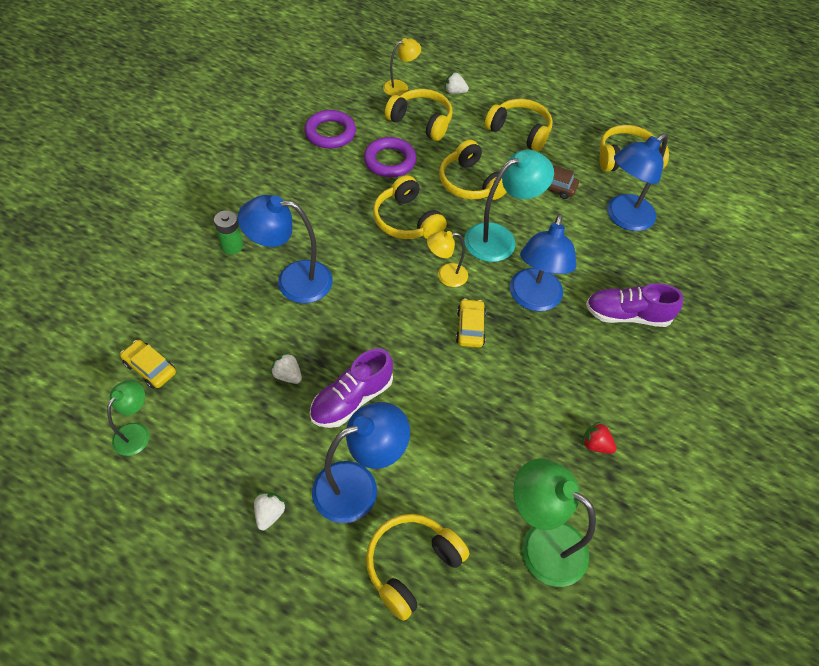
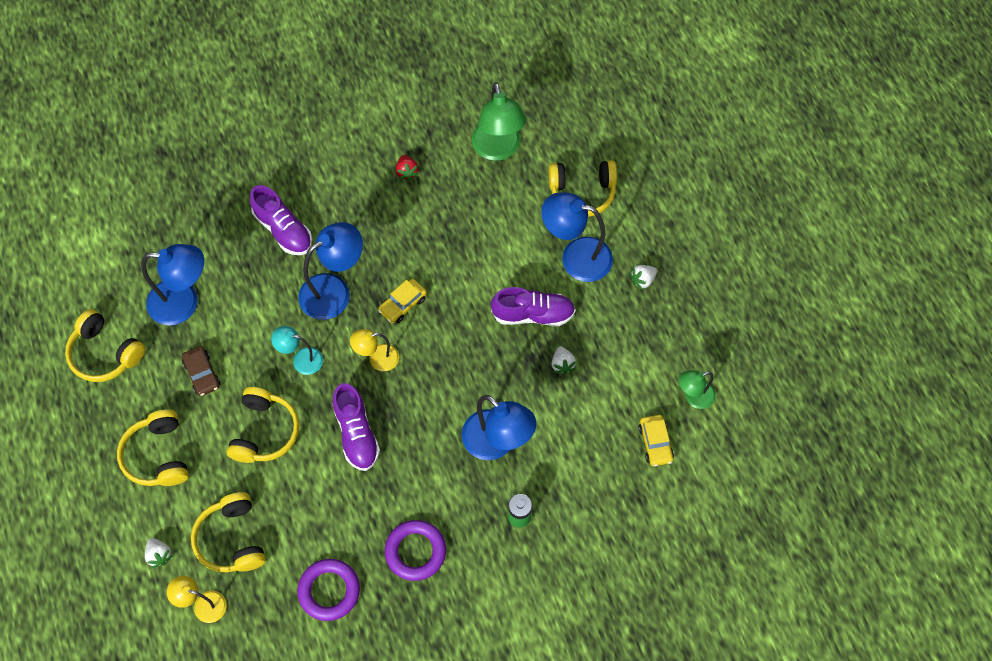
camera: 135 degrees left, 10 degrees up
purple ring [364,137,416,177] -> purple ring moved to [385,520,446,581]
yellow headphones [373,175,447,239] -> purple shoe [332,383,380,471]
yellow lamp [427,231,468,287] -> yellow lamp turned 135 degrees clockwise [350,329,399,371]
turquoise lamp [464,150,554,262] -> turquoise lamp [271,326,323,375], size x0.57

